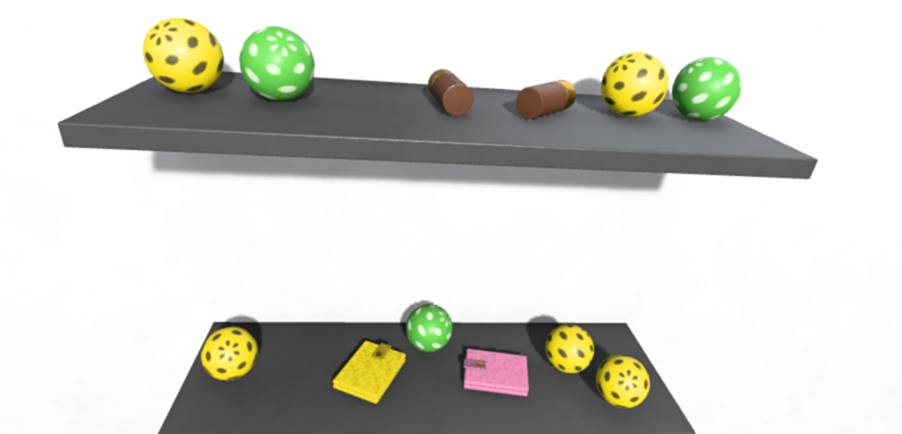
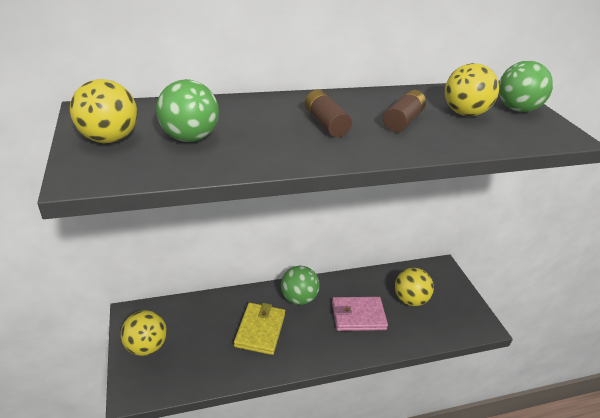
camera: 10 degrees left, 10 degrees up
yellow ball [596,354,650,408] -> none

